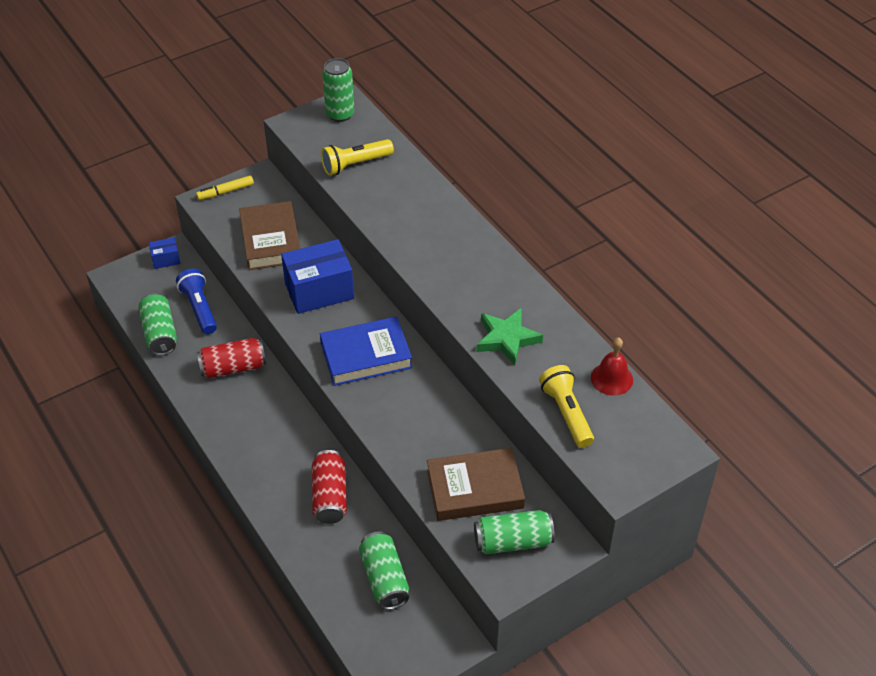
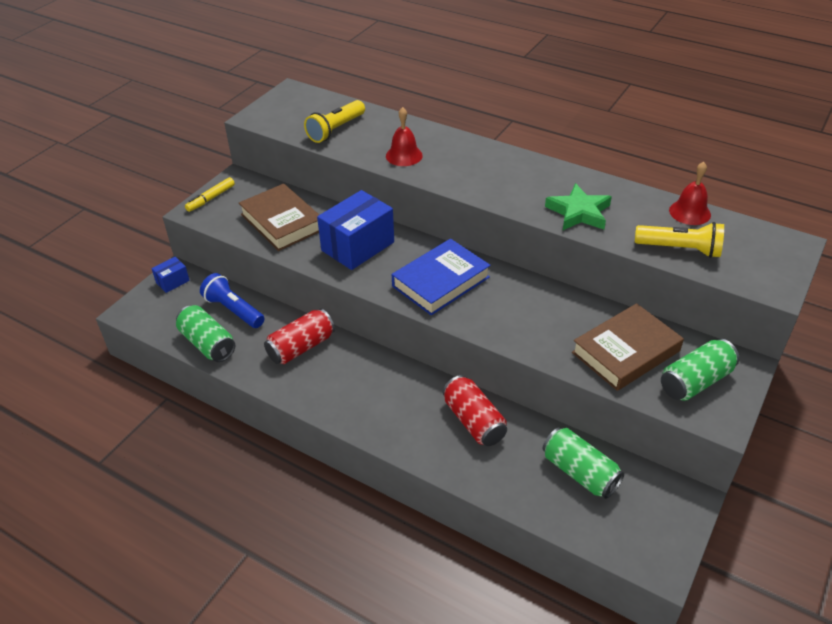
camera: 25 degrees left, 5 degrees down
green can [322,58,354,122] -> none
yellow flashlight [539,365,594,448] -> yellow flashlight turned 150 degrees clockwise [635,222,724,258]
none -> red bell [386,107,423,166]

